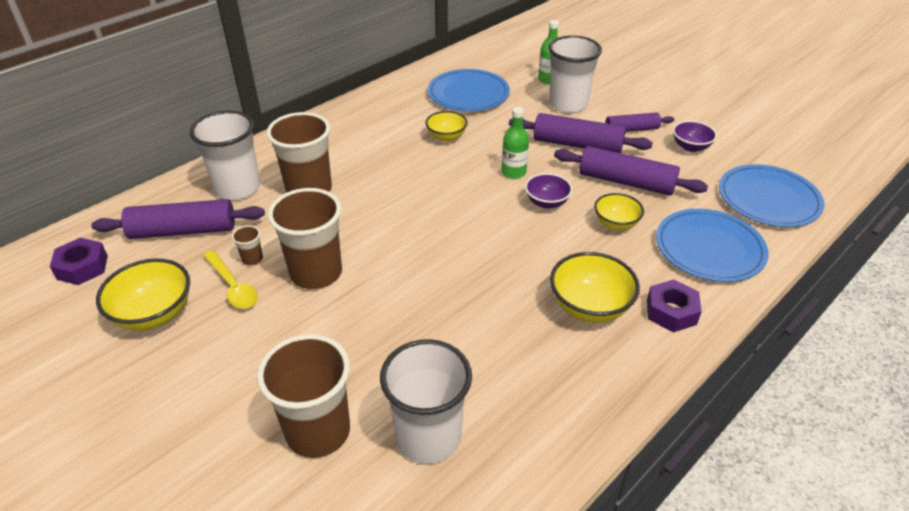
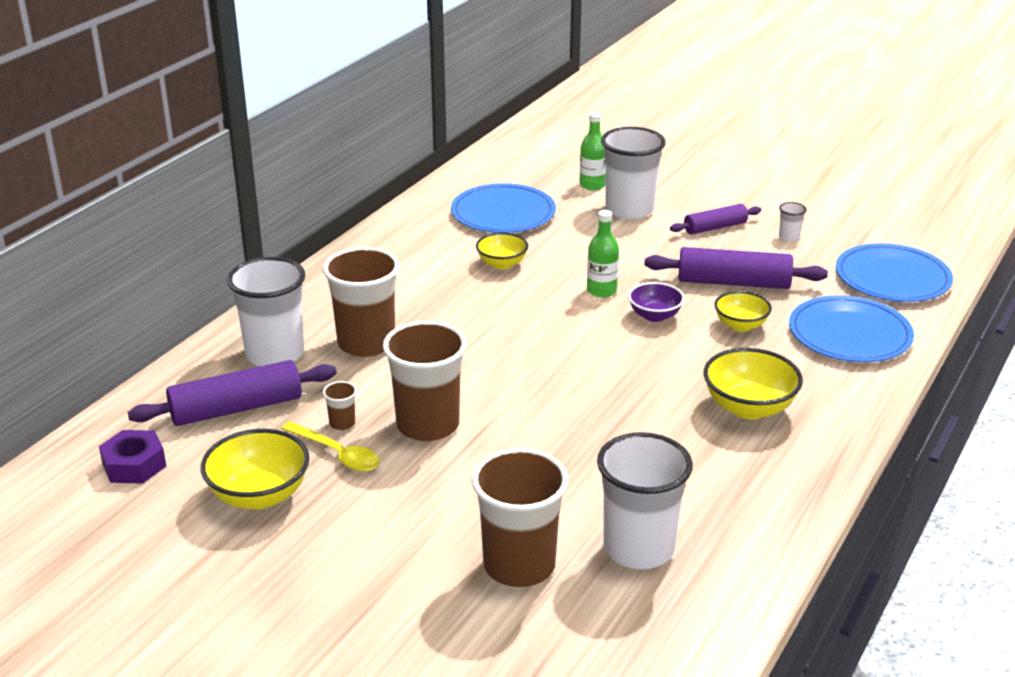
camera: 15 degrees left, 10 degrees down
purple rolling pin [509,113,653,153] -> none
purple nut [647,279,702,332] -> none
purple bowl [673,121,717,152] -> white cup [779,202,807,241]

